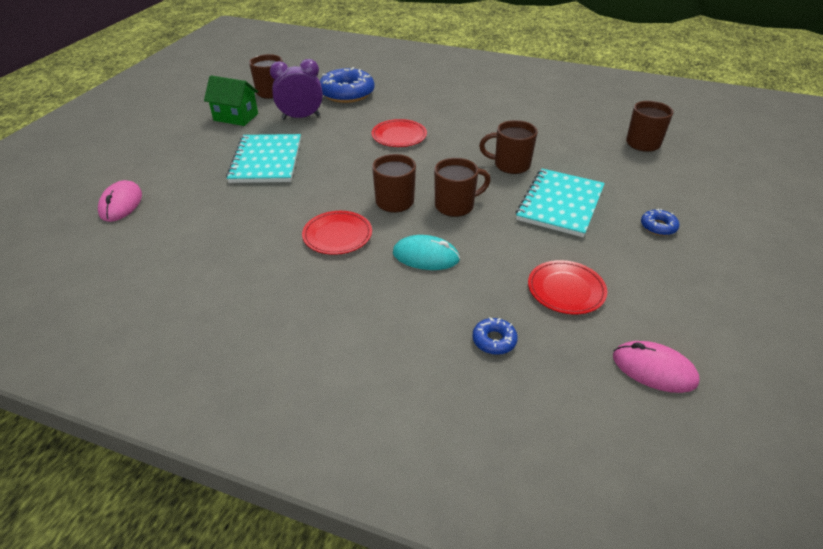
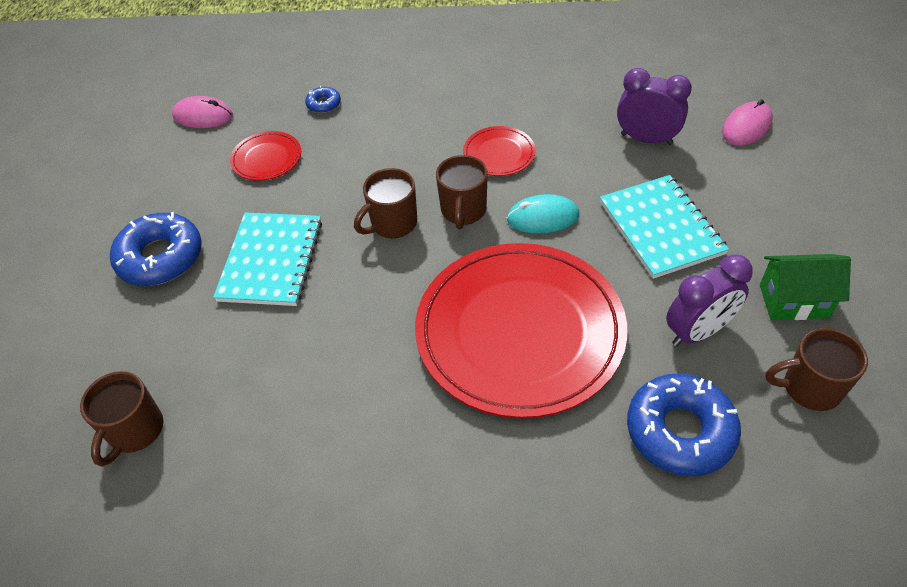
camera: 165 degrees right, 10 degrees up
pink mouse [98,180,142,222] -> pink mouse turned 60 degrees clockwise [722,99,773,146]
red plate [371,119,427,147] -> red plate [415,243,627,418], size x2.38
turquoise mouse [393,235,460,270] -> turquoise mouse moved to [507,194,579,234]
brown mug [479,120,538,174] -> none
blue donut [641,209,679,236] -> blue donut [110,212,202,286], size x2.12
none -> purple clock [617,68,692,145]

